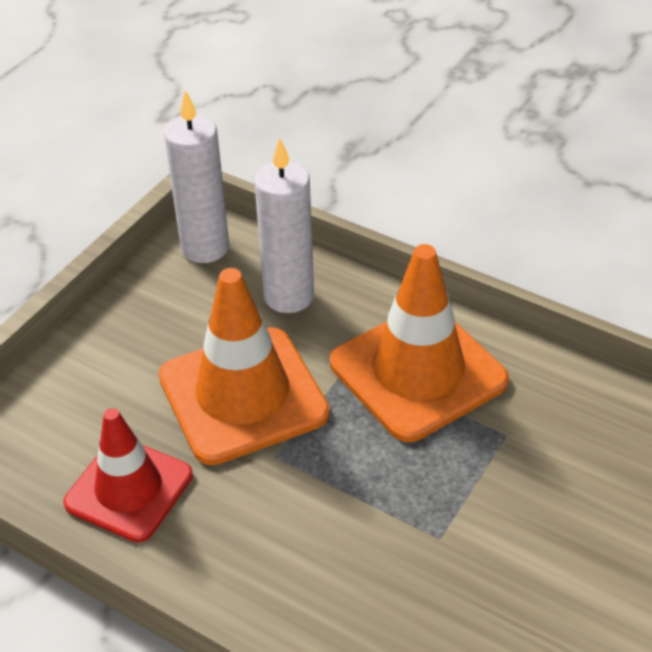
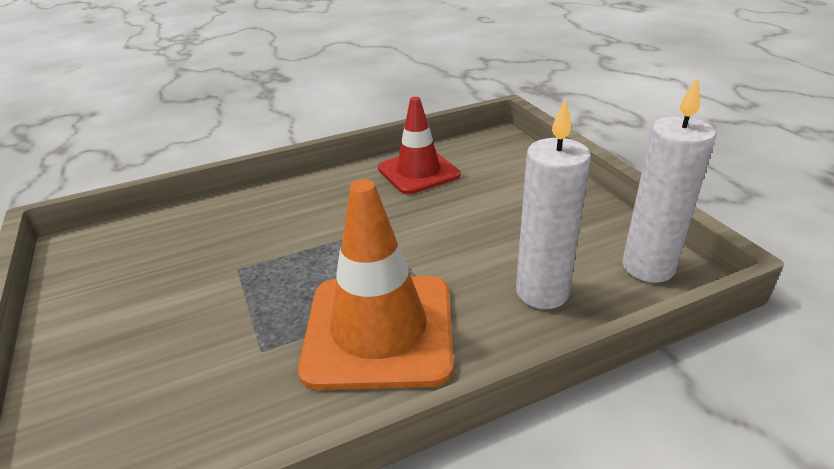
camera: 125 degrees right, 10 degrees down
orange traffic cone [159,268,330,465] -> none

